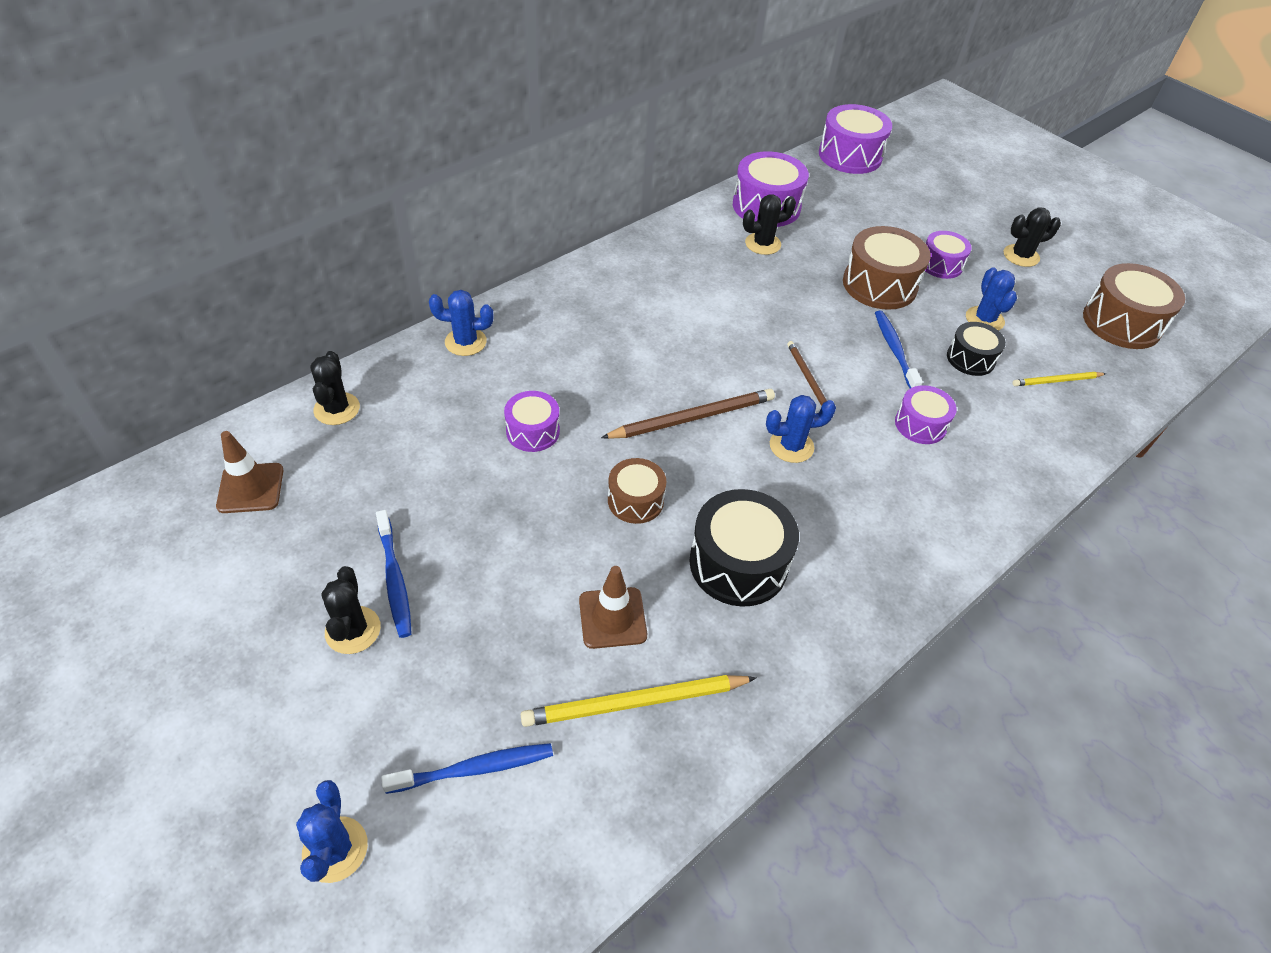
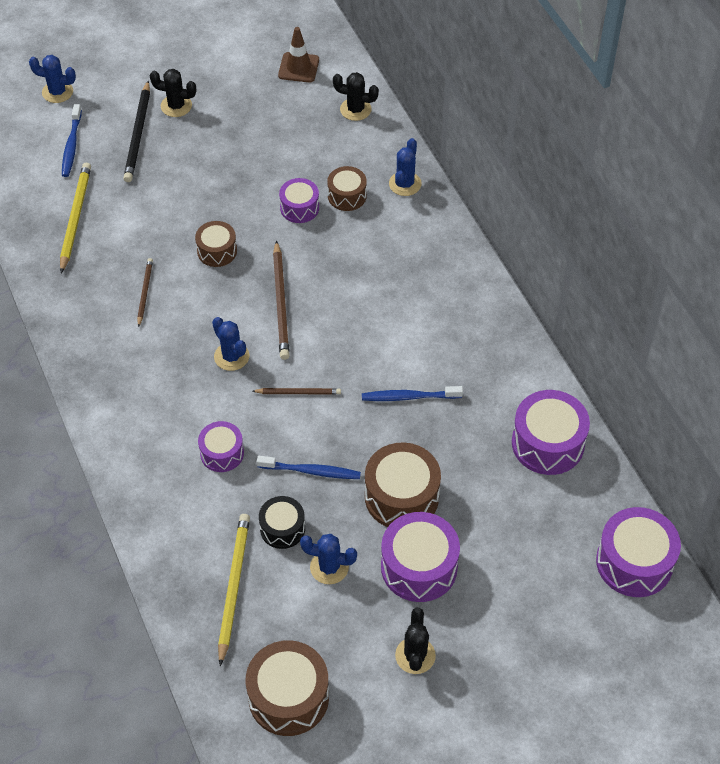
camera: 110 degrees right, 5 degrees up
blue toothbrush [376,510,412,638] -> blue toothbrush moved to [362,386,463,401]
brown traffic cone [579,566,647,649] -> none
black drum [689,489,799,607] -> brown pencil [137,258,153,327]
black cactus [743,194,796,255] -> none
blue cactus [766,395,836,463] -> blue cactus turned 45 degrees counterclockwise [212,317,250,371]
purple drum [925,231,972,279] -> purple drum [381,512,460,602], size x1.67
yellow pencil [1013,372,1106,386] -> yellow pencil [218,514,250,666], size x1.72
none -> black pencil [123,81,150,182]
none -> brown drum [327,166,367,211]

